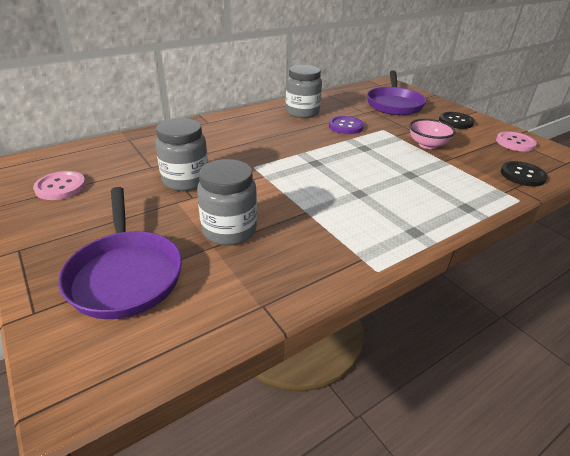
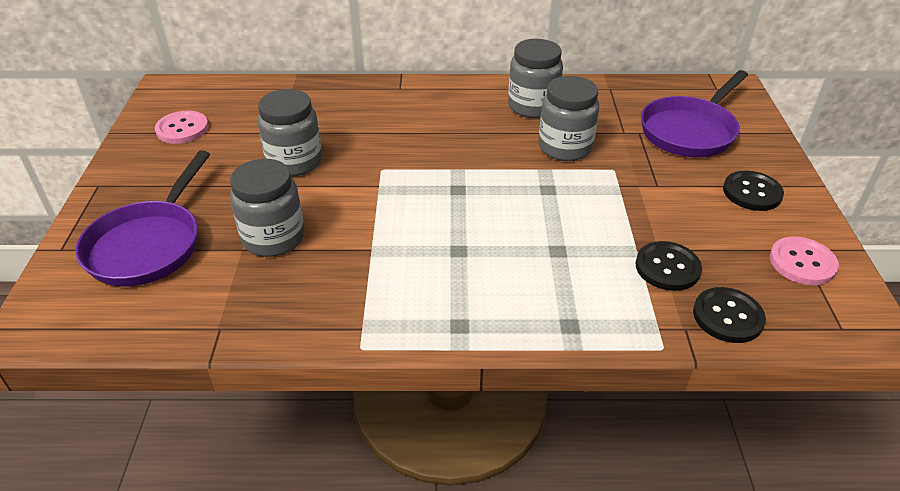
camera: 35 degrees right, 5 degrees up
purple button [329,116,364,134] -> grey jar [539,76,599,161]
pink bowl [409,119,455,149] -> none
none -> black button [636,241,702,291]

